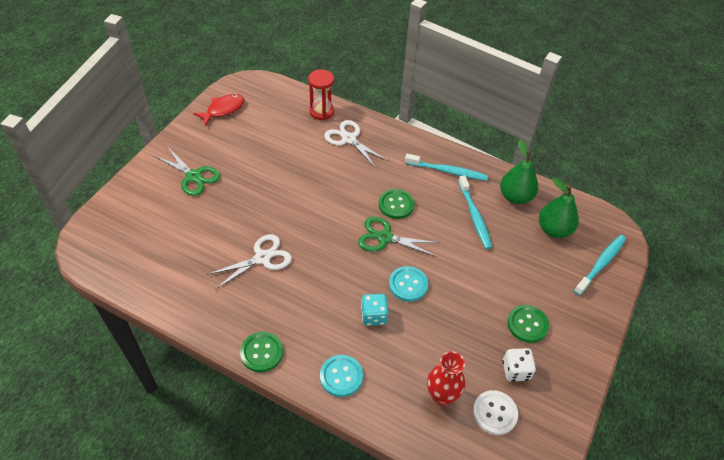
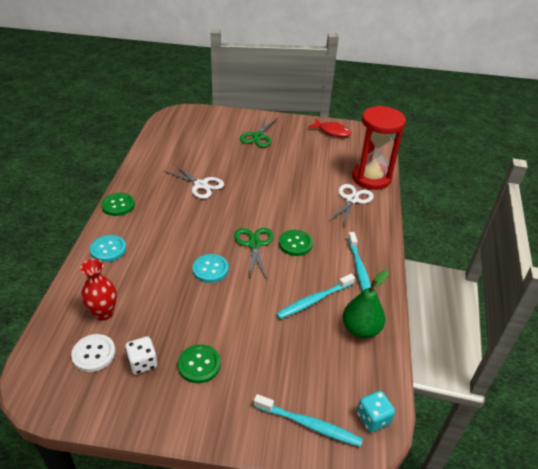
camera: 70 degrees right, 10 degrees down
red hourglass [308,69,334,120] -> red hourglass [352,106,406,190], size x1.74
turquoise dice [361,294,389,326] -> turquoise dice moved to [357,391,395,432]
green pear [539,178,579,238] -> none

